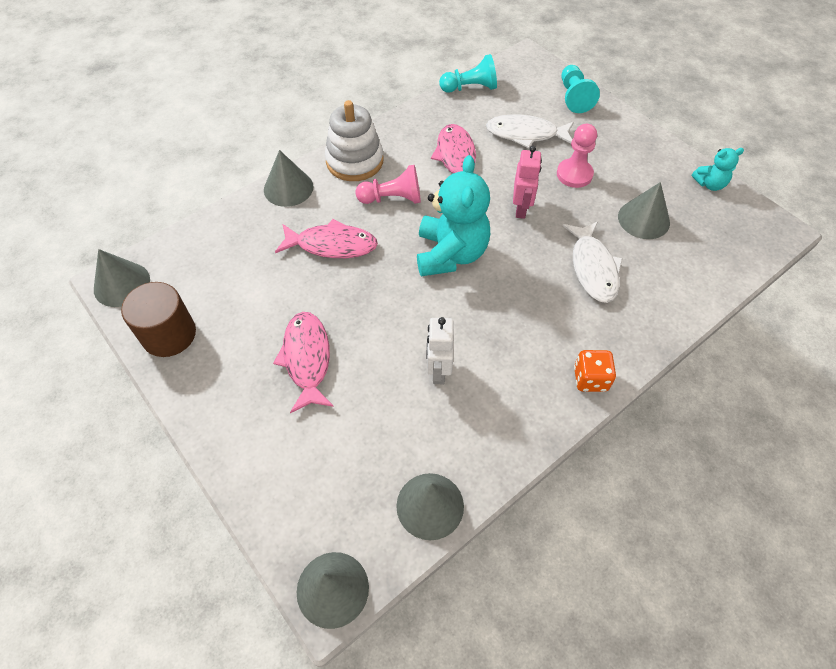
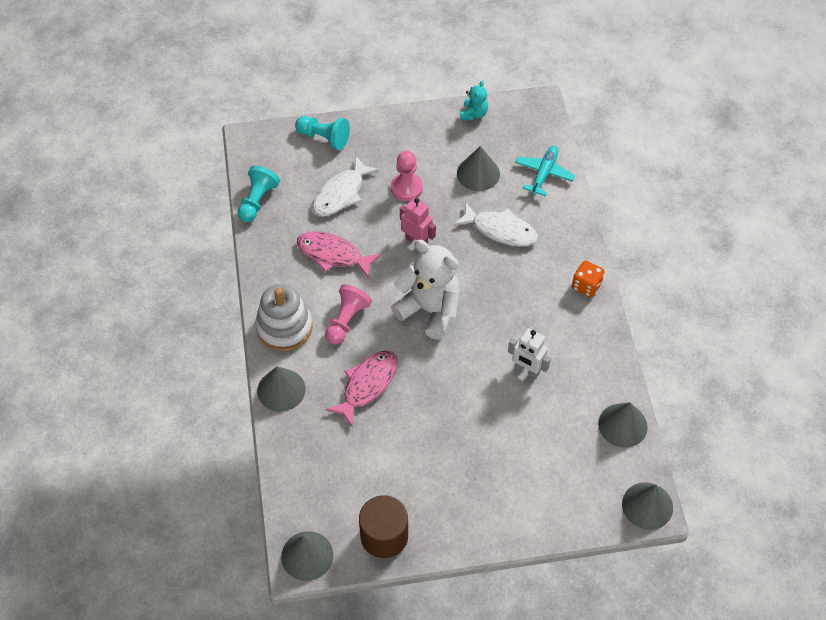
camera: 60 degrees left, 0 degrees up
pink fish [273,312,334,413] -> none
turquoise teddy bear [417,155,490,276] -> white teddy bear [391,240,460,340]
none -> turquoise plane [515,146,575,196]

